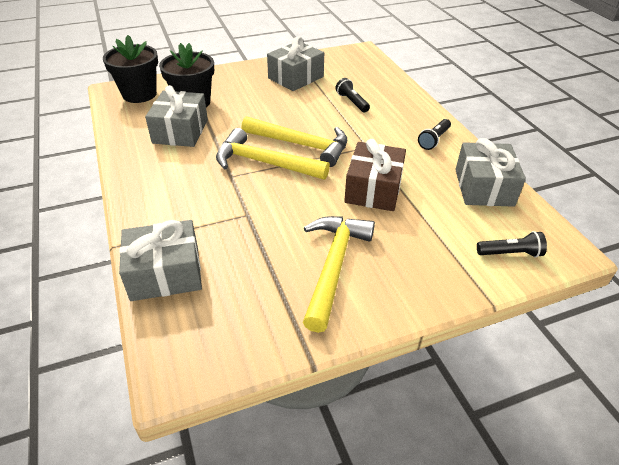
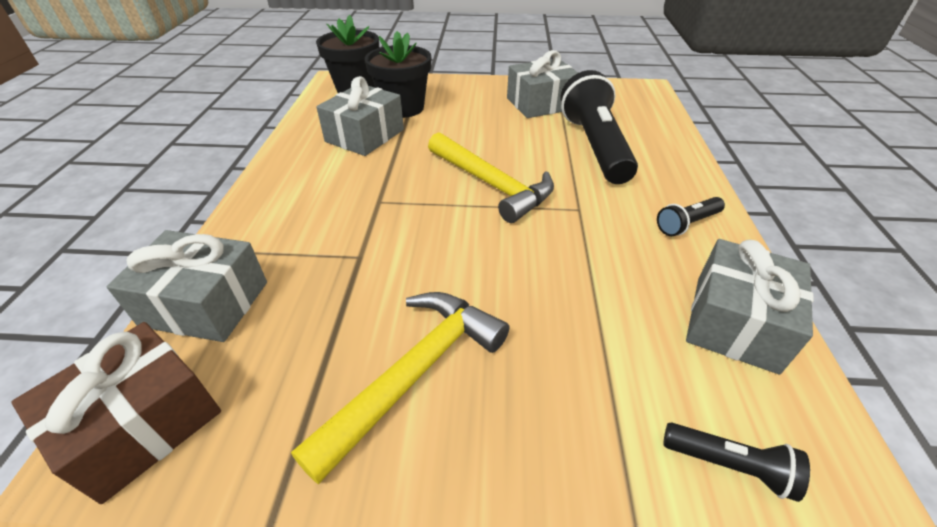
camera: 25 degrees right, 0 degrees up
yellow hammer [216,128,330,180] -> none
black flashlight [335,78,370,112] -> black flashlight [560,70,638,184], size x2.19
brown gift [344,139,406,211] -> brown gift moved to [11,322,221,504]

